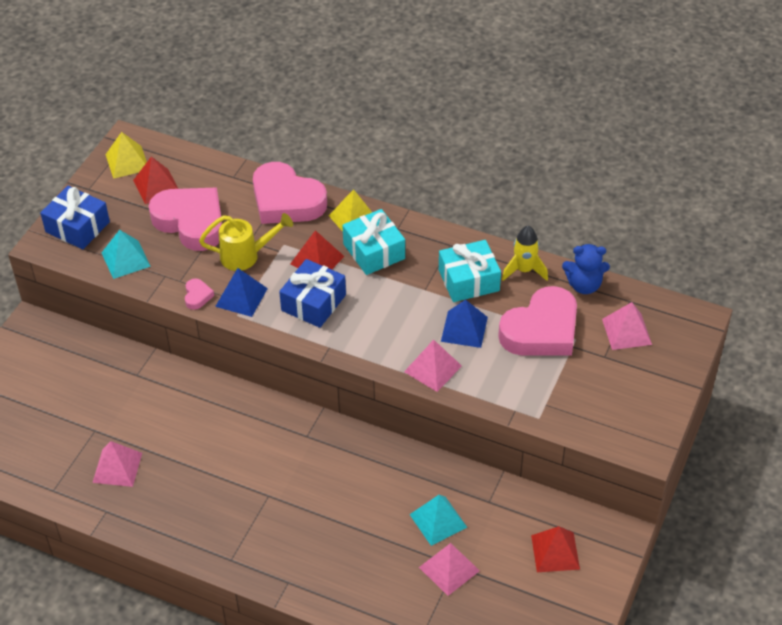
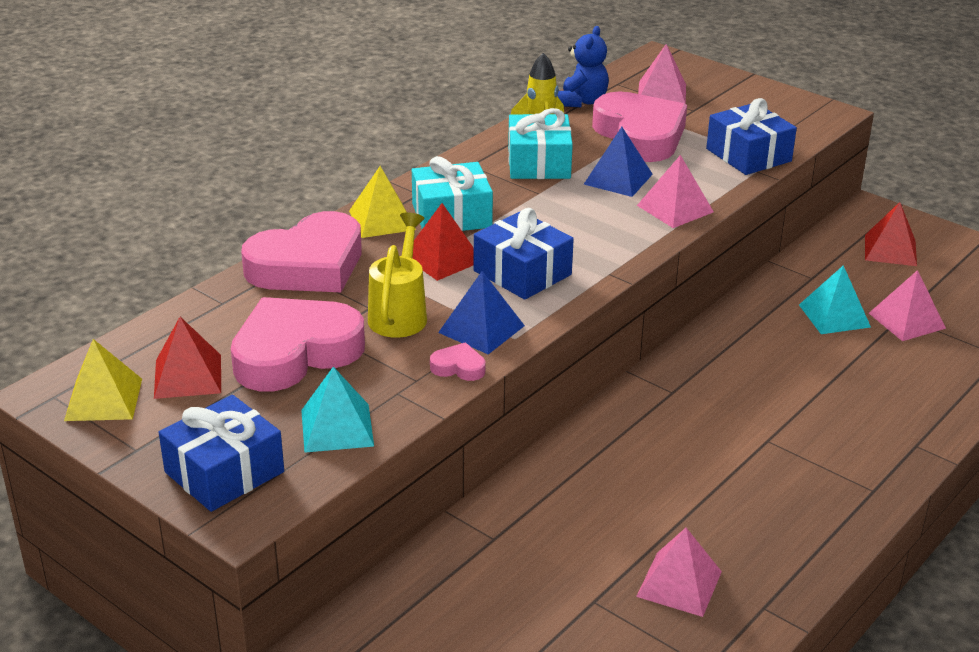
camera: 75 degrees left, 15 degrees down
none -> blue gift [706,98,797,175]

